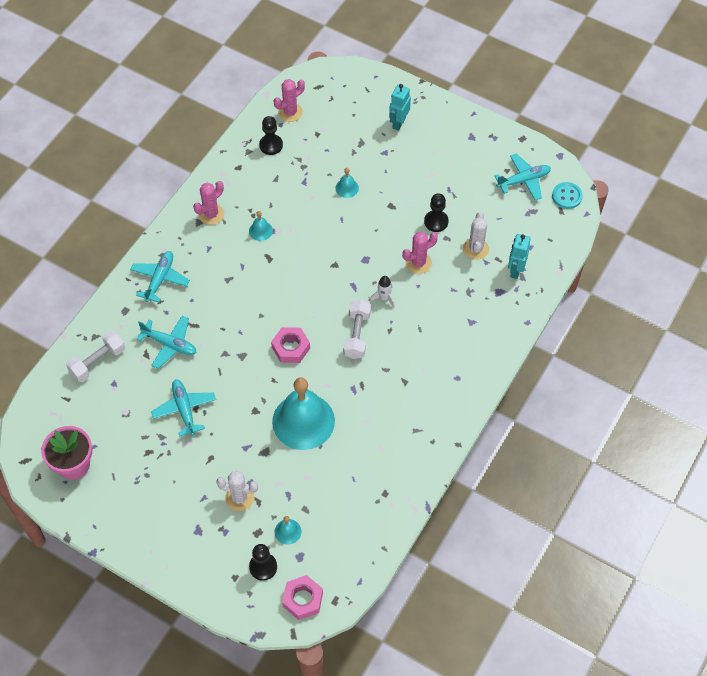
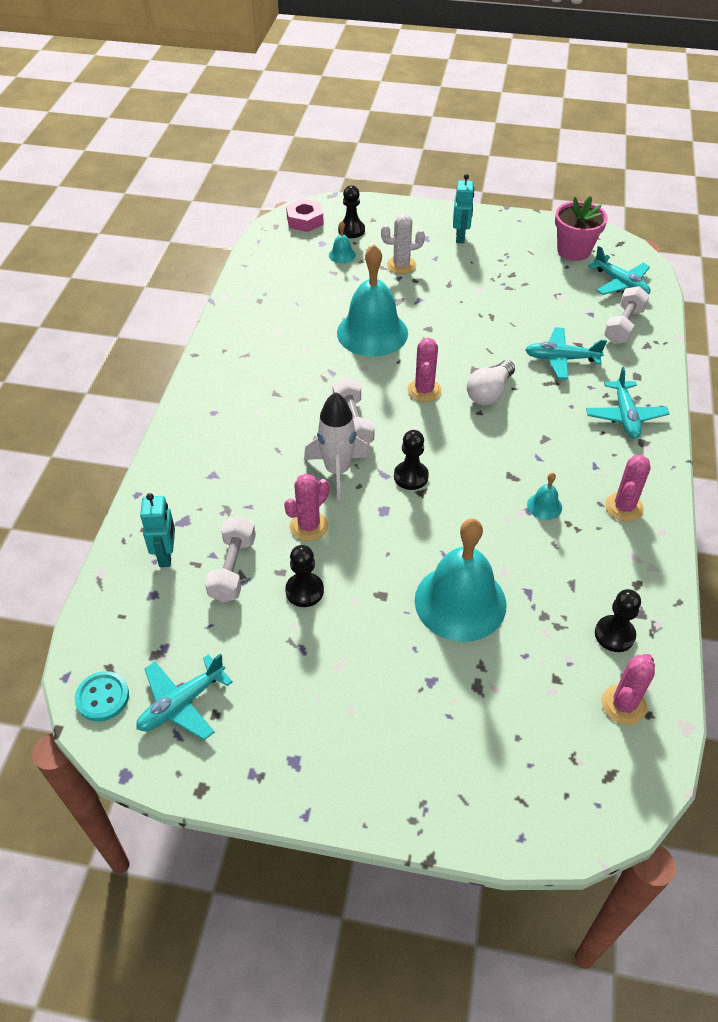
camera: 160 degrees right, 10 degrees down
turquoise plane [151,379,216,437] -> turquoise plane moved to [588,246,650,295]
pink nut [271,327,310,363] -> pink cactus [408,338,442,402]
turquoise bell [335,168,359,198] -> turquoise bell [415,518,507,642], size x2.42
white rocket [370,276,395,308] -> white rocket [304,392,370,501], size x1.88
turquoise robot [389,84,411,131] -> turquoise robot moved to [453,174,474,243]
white cactus [463,212,489,260] -> white dumbbell [205,516,256,602]
none -> black pawn [394,430,429,490]
none -> white light bulb [467,360,515,405]

